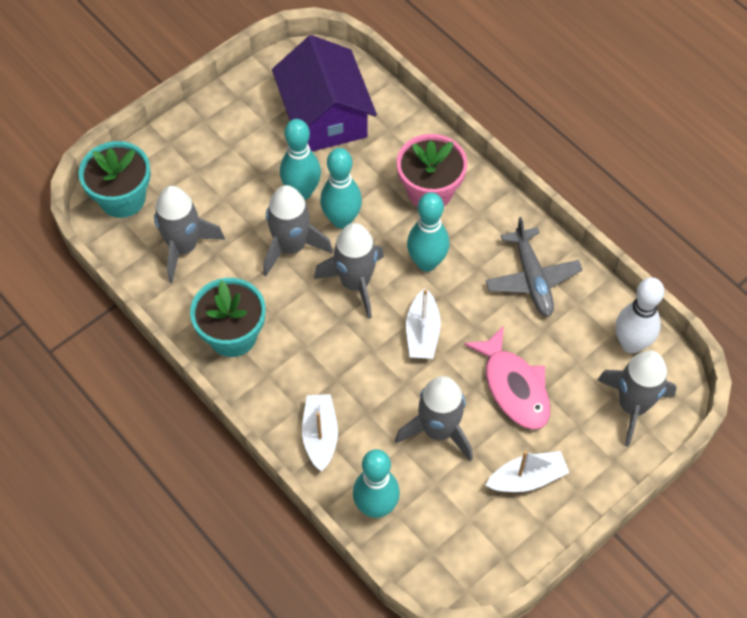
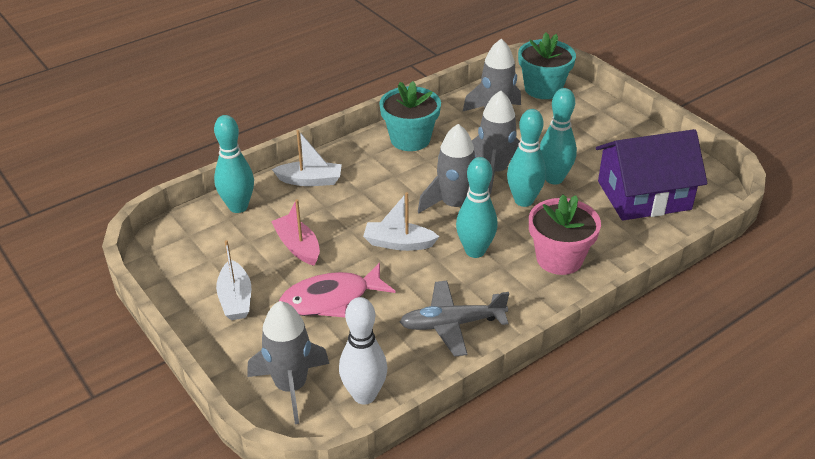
camera: 95 degrees right, 20 degrees down
grey rocket [395,376,473,461] -> pink boat [271,199,320,266]

